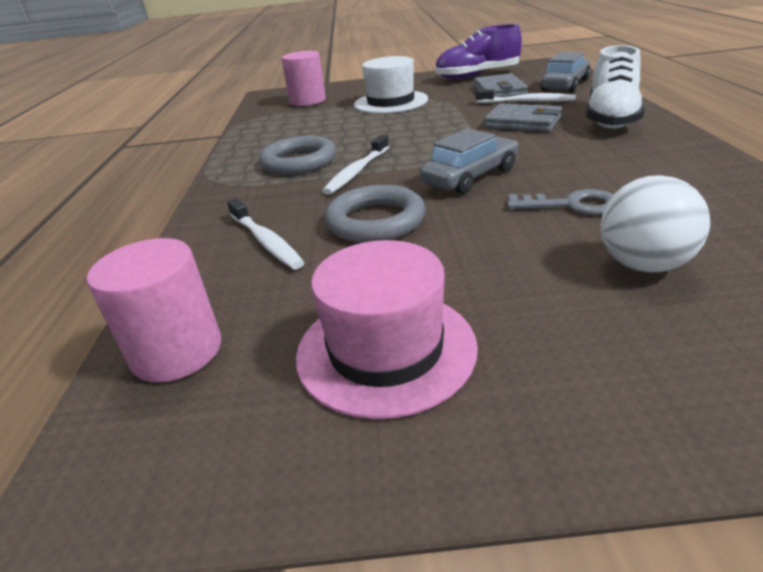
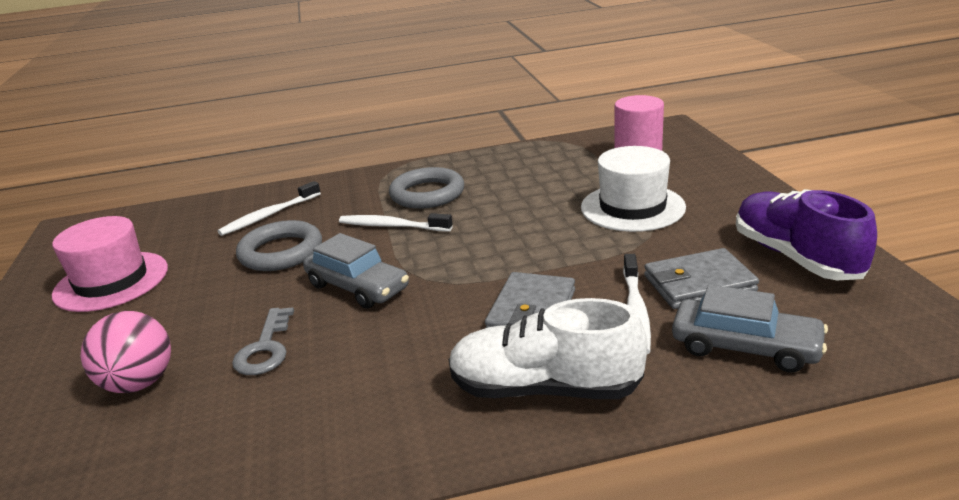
camera: 80 degrees right, 5 degrees down
pink cylinder [87,238,221,382] -> none
white ball [601,175,710,273] -> pink ball [81,311,171,393]

